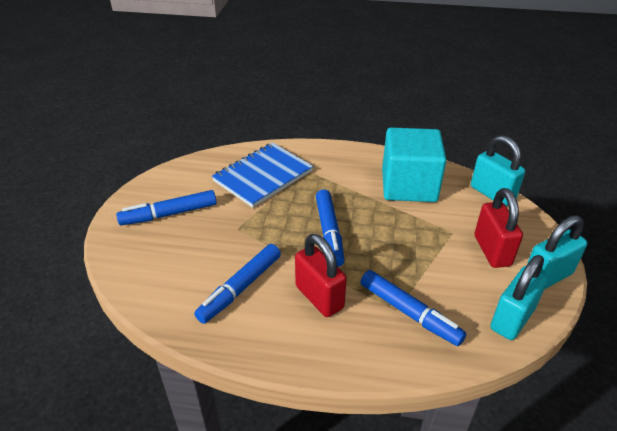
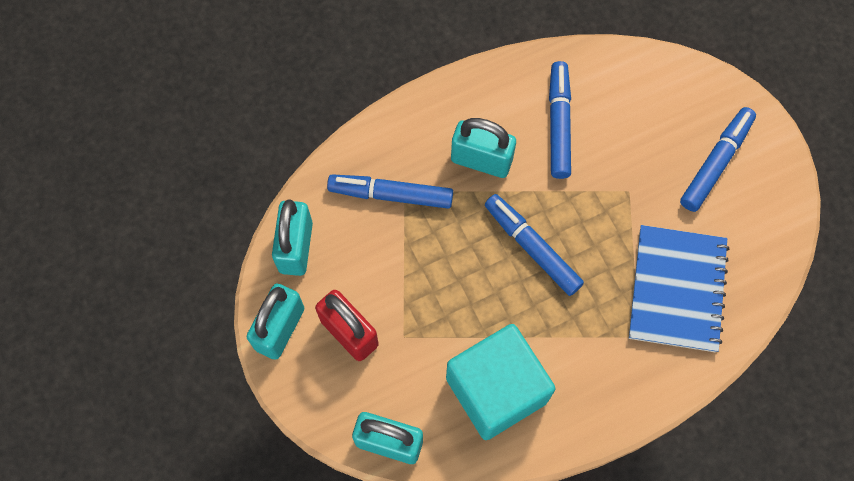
camera: 145 degrees right, 30 degrees up
red padlock [295,234,347,317] -> turquoise padlock [451,118,516,178]

